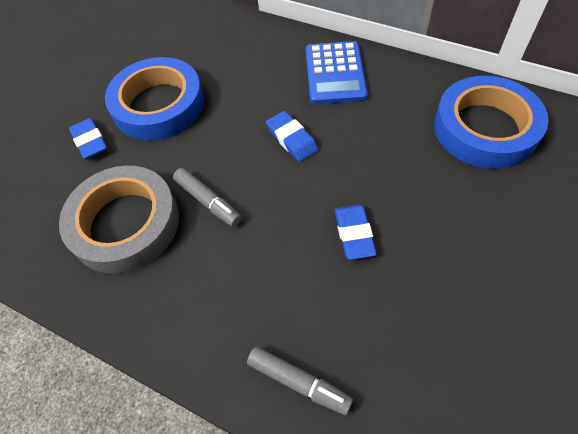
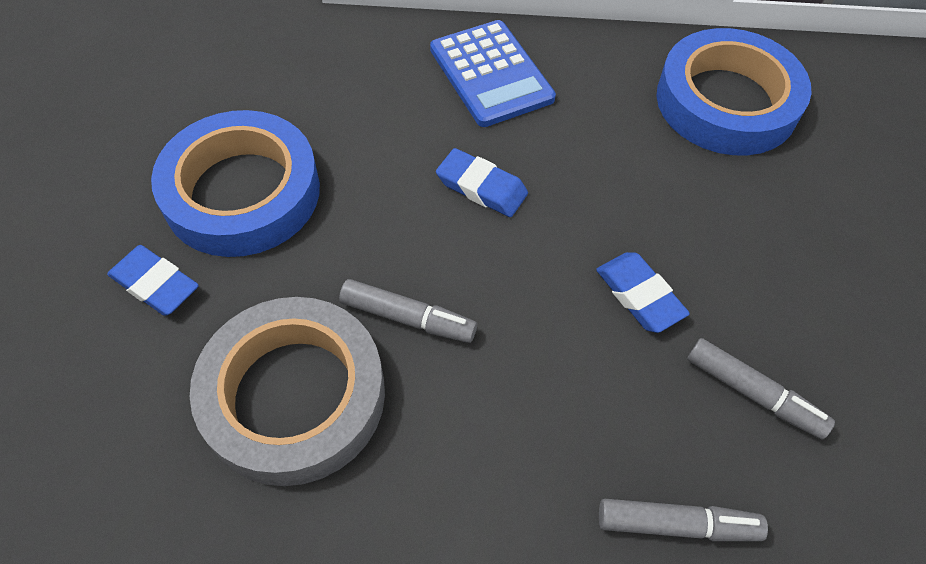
camera: 30 degrees left, 0 degrees up
none -> grey marker [687,338,835,440]

